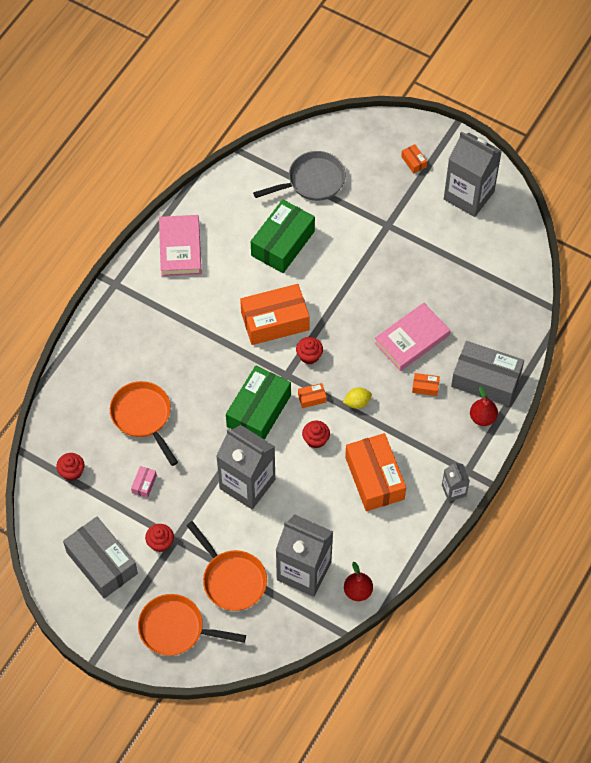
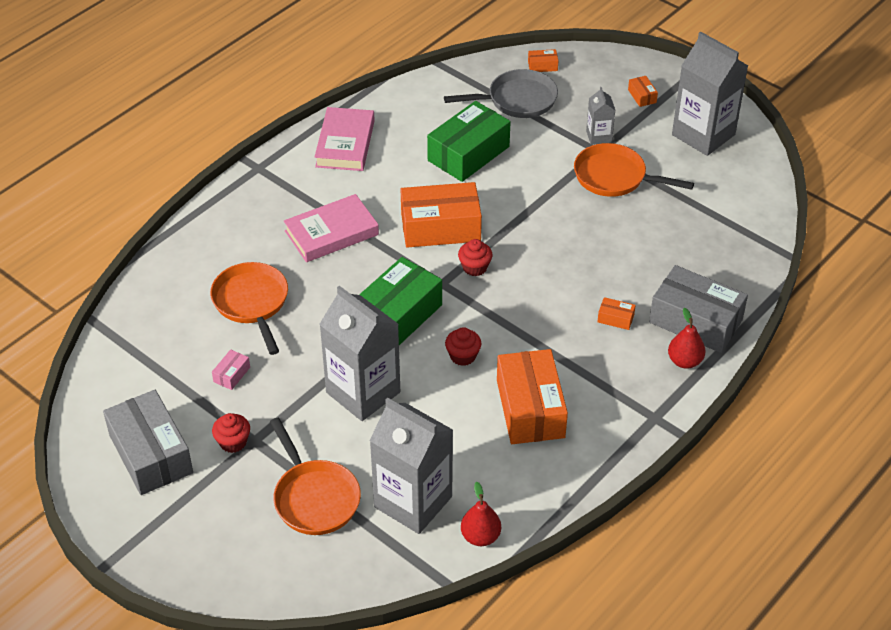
camera: 10 degrees right, 15 degrees down
red cupcake [56,453,85,481] -> none
orange pan [138,594,246,656] -> orange pan moved to [574,143,694,197]
orange box [298,383,327,408] -> orange box moved to [528,49,558,72]
yellow lemon [343,387,372,409] -> none
pink book [374,303,450,371] -> pink book moved to [284,194,379,262]
grey carton [442,462,470,502] -> grey carton moved to [586,87,616,145]

